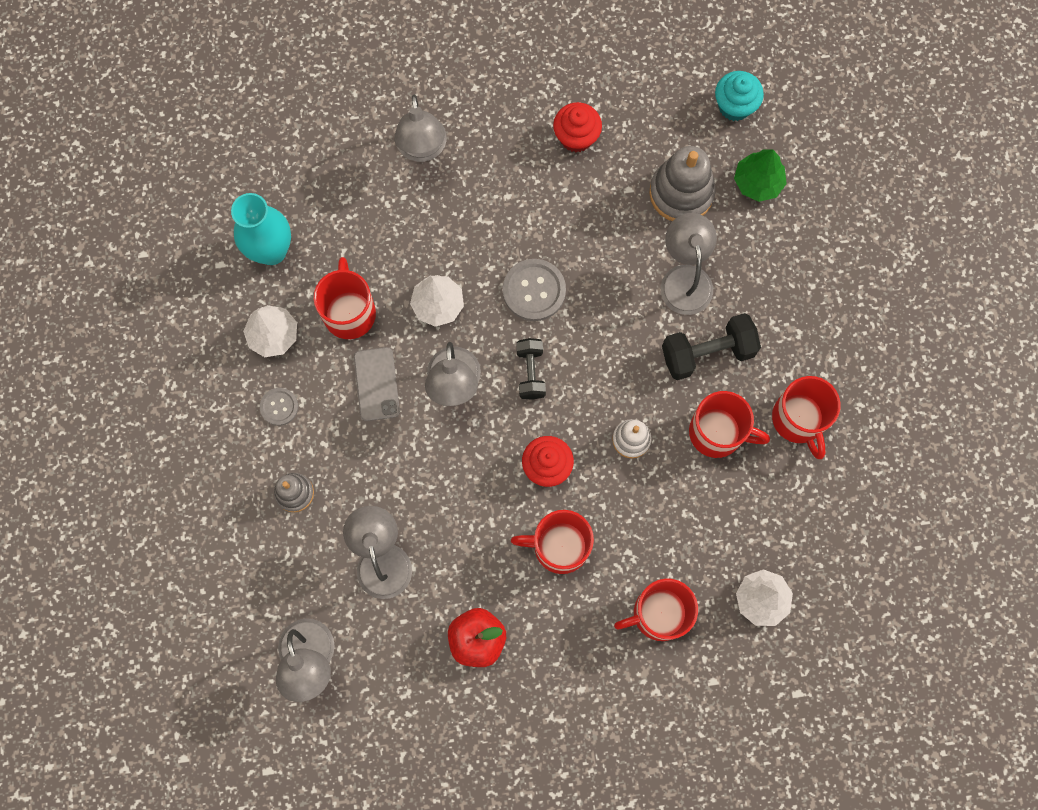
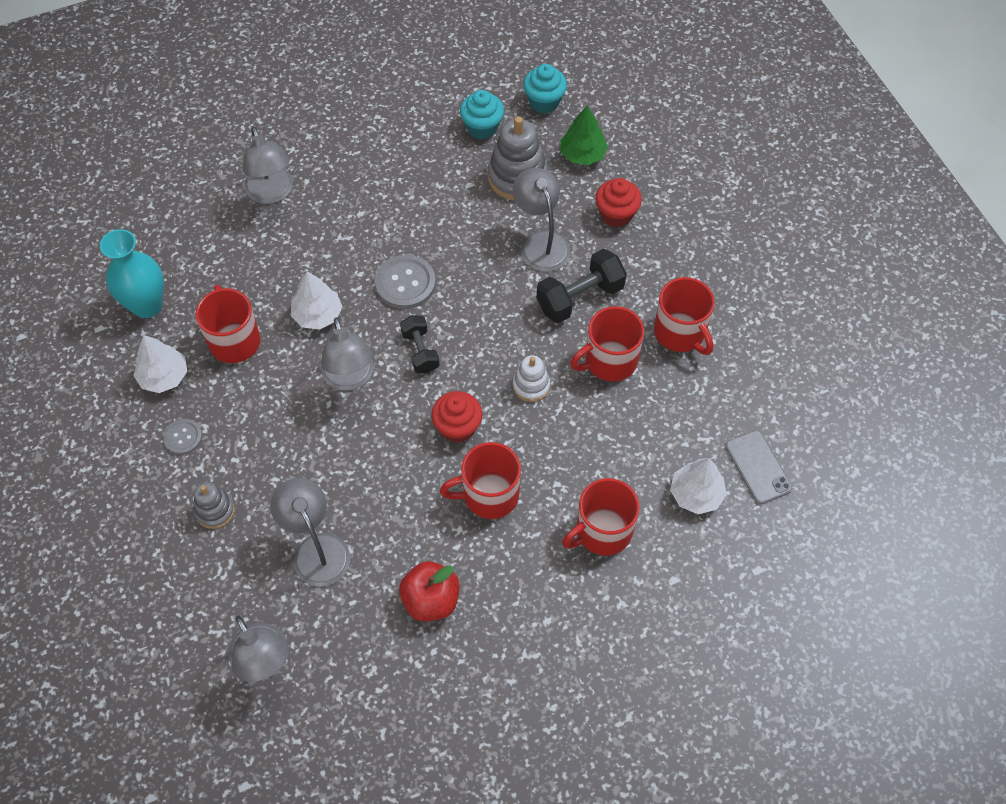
camera: 15 degrees left, 15 degrees down
grey phone [354,347,400,421] -> grey phone moved to [725,430,792,504]
red cupcake [553,102,602,152] -> red cupcake moved to [595,178,642,228]
red mug [689,391,770,458] -> red mug turned 150 degrees clockwise [570,306,644,382]
none -> turquoise cupcake [460,90,504,139]

